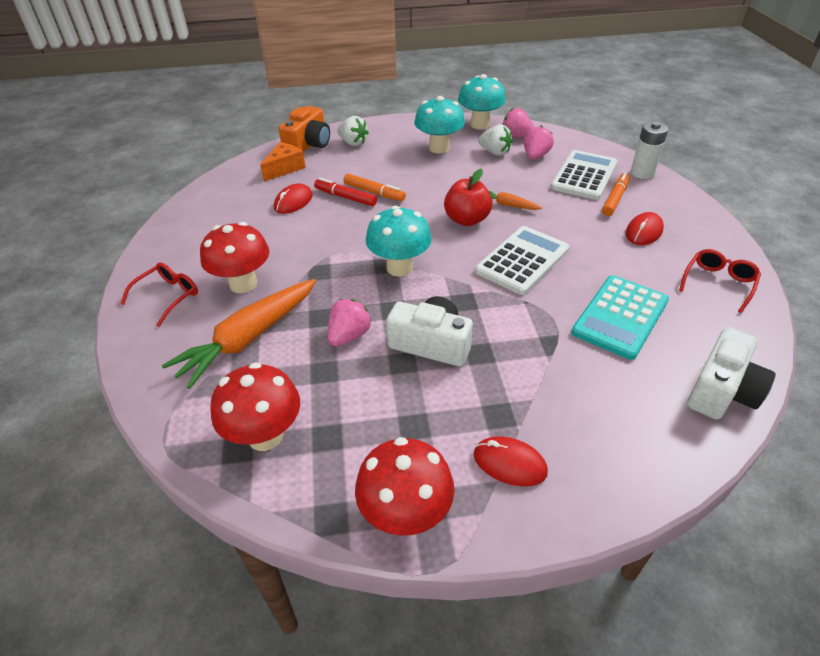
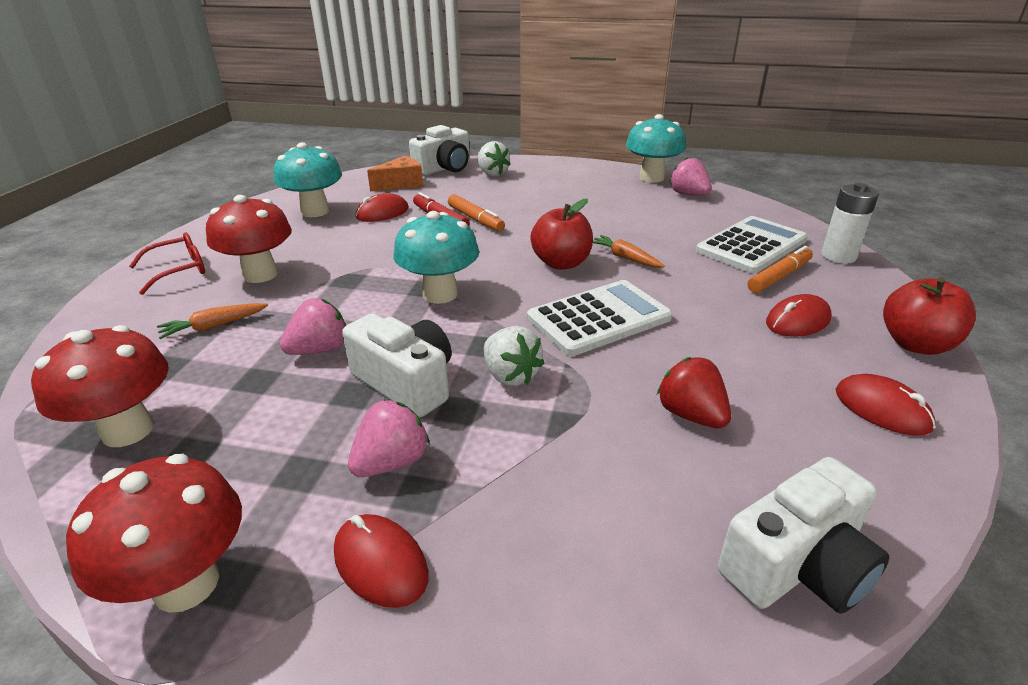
camera: 20 degrees right, 10 degrees down
orange carrot [162,279,316,389] -> orange carrot [157,303,268,339], size x0.47
orange camera [279,106,330,152] -> white camera [409,125,470,175]
turquoise mushroom [414,96,465,153] -> turquoise mushroom moved to [274,142,342,217]
white strawberry [478,124,512,156] -> white strawberry moved to [484,326,544,386]
pink strawberry [523,126,554,160] -> pink strawberry moved to [348,400,430,477]
turquoise calculator [571,275,669,360] -> red strawberry [657,357,731,428]
red glasses [679,249,761,313] -> red mouse [836,374,936,436]
none -> red apple [883,277,976,355]

